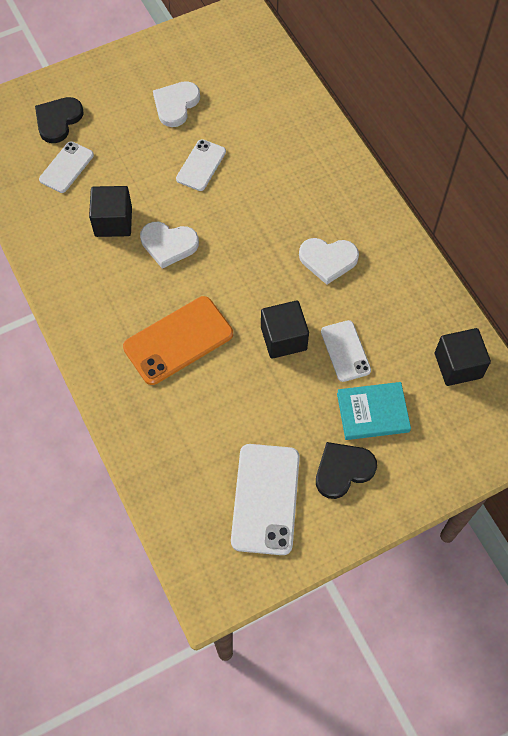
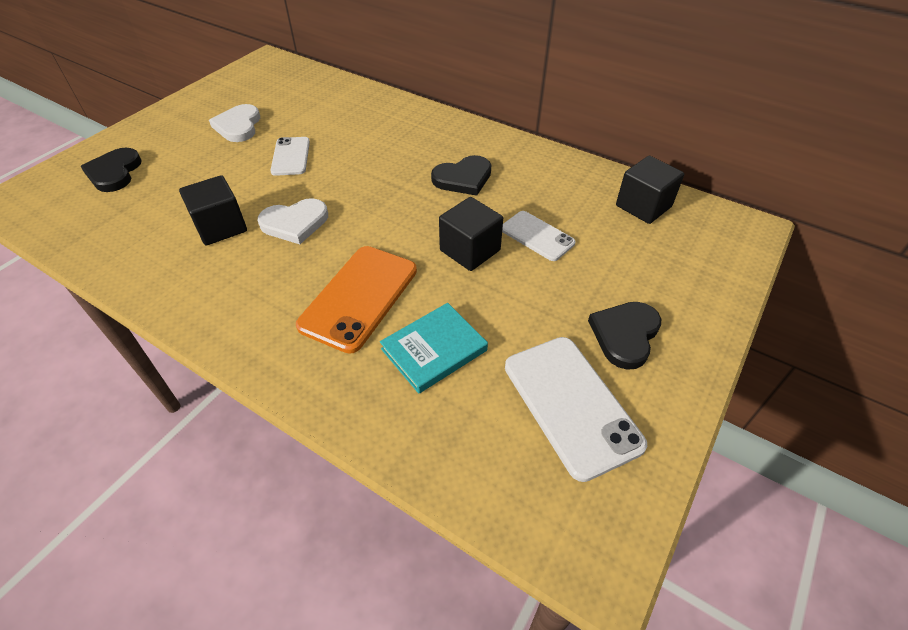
camera: 30 degrees left, 15 degrees down
white phone [39,141,94,193] -> none
white heart [299,238,359,285] -> black heart [431,155,491,196]
turquoise book [337,382,411,440] -> turquoise book moved to [380,303,488,394]

